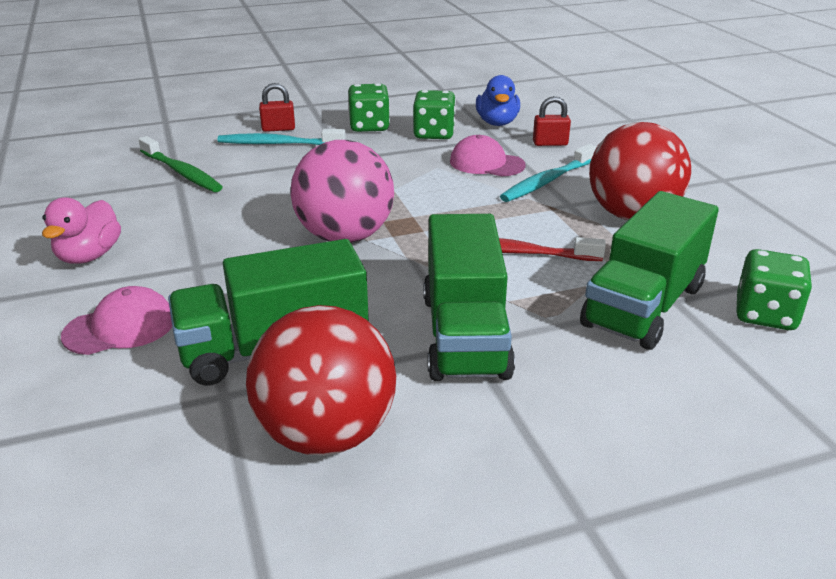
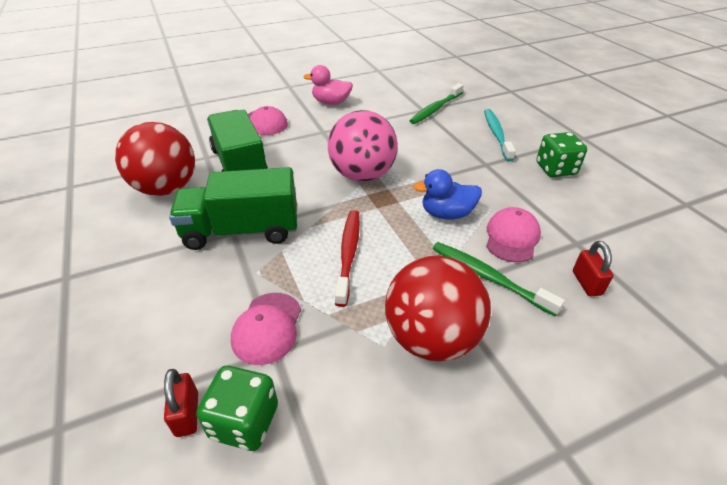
camera: 85 degrees right, 10 degrees up
red padlock [259,83,295,132] -> red padlock moved to [164,369,198,437]
green dice [413,90,456,139] -> none
blue duck [476,75,520,126] -> blue duck moved to [414,169,482,219]
turquoise toothbrush [500,144,596,202] -> green toothbrush [433,242,565,316]
green truck [580,191,719,350] -> pink cap [231,293,301,365]

